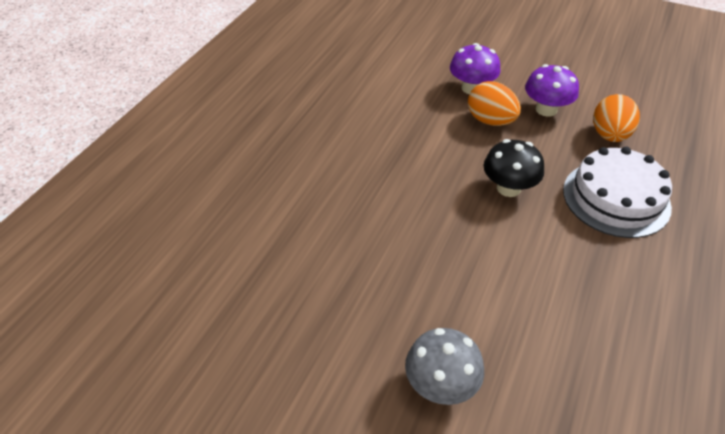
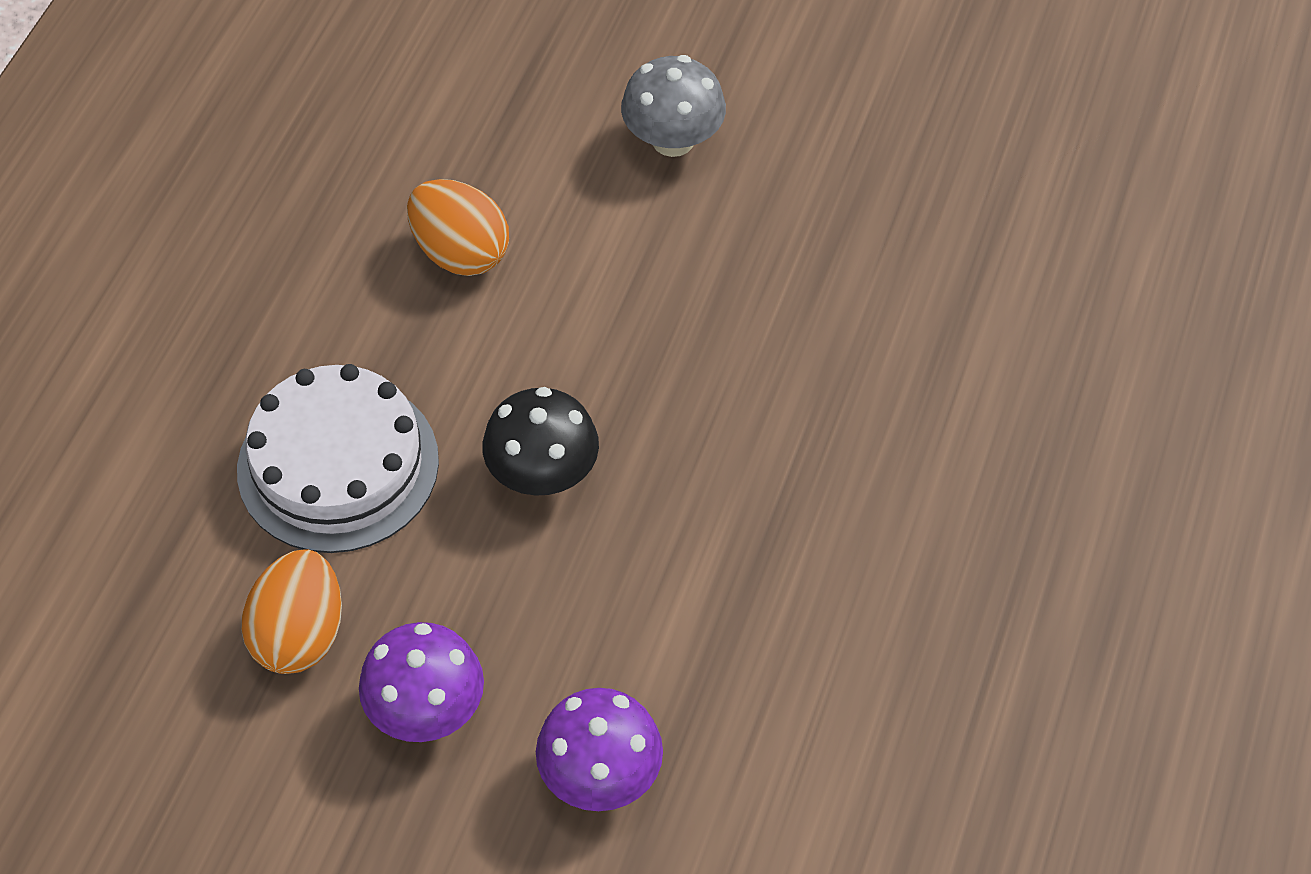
camera: 175 degrees right, 10 degrees up
orange egg [468,81,521,126] -> orange egg moved to [407,179,509,276]

